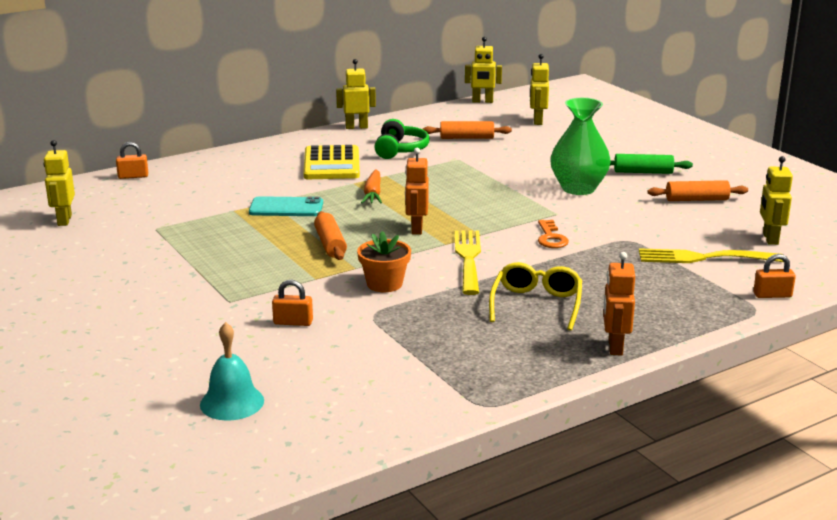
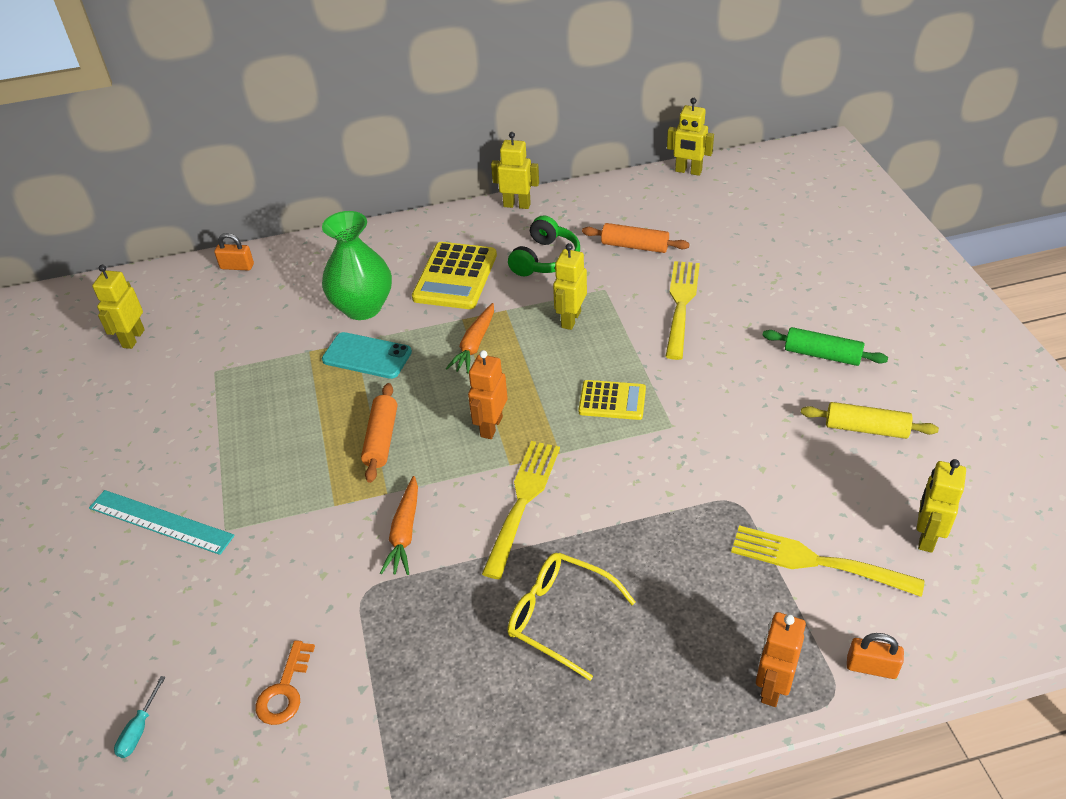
camera: 20 degrees right, 20 degrees up
turquoise bell [200,322,264,420] -> turquoise screwdriver [114,676,166,758]
orange padlock [272,280,313,326] -> none
orange flower pot [357,231,411,292] -> orange carrot [380,476,418,575]
yellow glasses [489,262,582,331] -> yellow glasses turned 90 degrees counterclockwise [508,553,636,681]
yellow robot [530,54,549,125] -> yellow robot moved to [553,243,587,330]
orange key [538,220,569,248] -> orange key moved to [255,640,315,725]
green vase [550,98,610,195] -> green vase moved to [322,211,392,320]
orange robot [603,252,635,356] -> orange robot moved to [756,612,806,707]
orange rolling pin [648,180,748,201] -> yellow rolling pin [801,402,939,439]
none -> turquoise ruler [89,490,235,555]
none -> yellow calculator [579,380,646,420]
none -> yellow fork [665,261,700,360]

